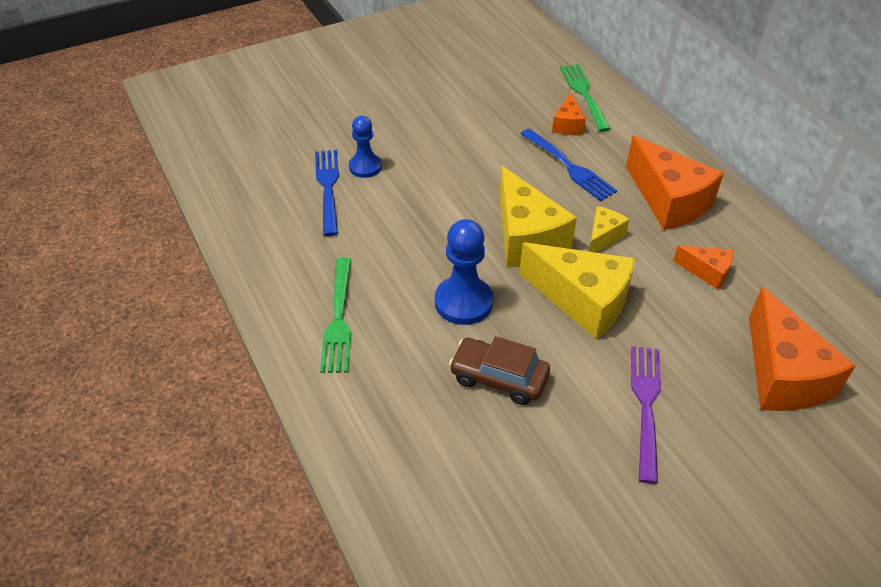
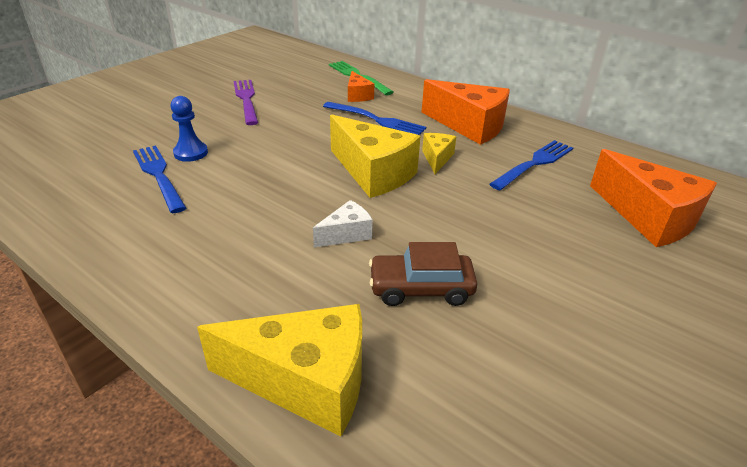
camera: 25 degrees left, 10 degrees down
green fork [320,257,351,373] -> none
blue pawn [435,219,493,325] -> white cheese [313,200,373,247]
yellow cheese [520,242,635,339] -> yellow cheese moved to [197,304,362,436]
purple fork [631,346,661,484] -> purple fork moved to [233,80,258,125]
orange cheese [673,245,733,289] -> blue fork [489,140,573,190]

